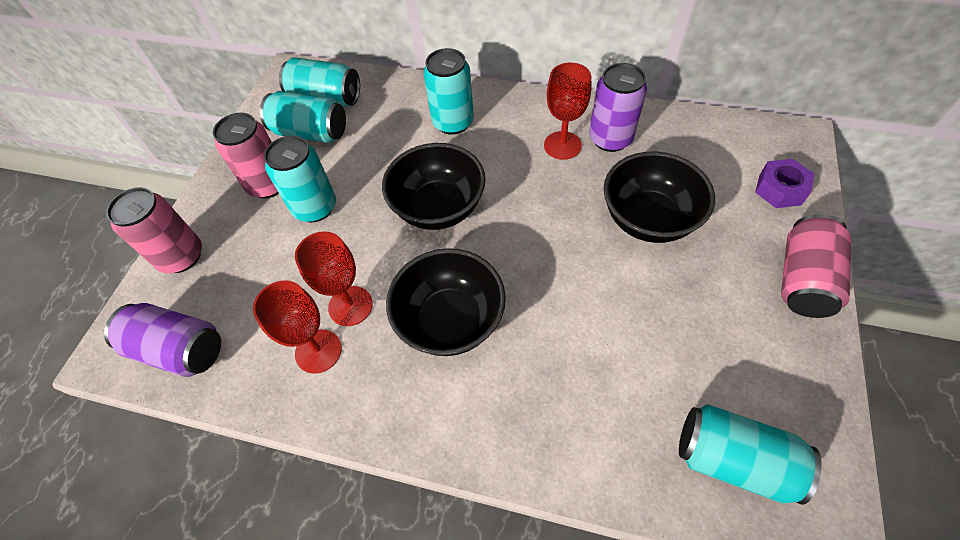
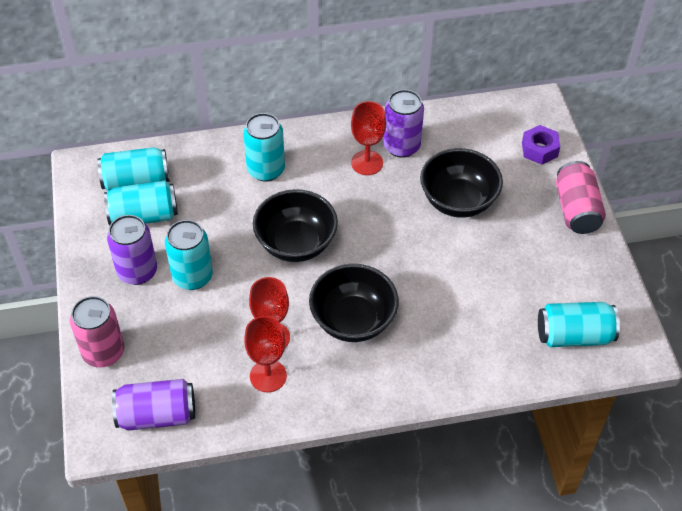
camera: 30 degrees left, 5 degrees down
pink can [213,113,279,198] -> purple can [107,215,157,285]

